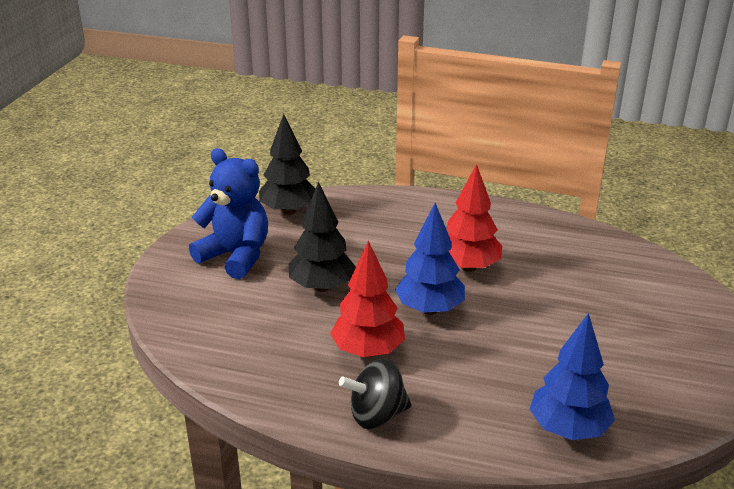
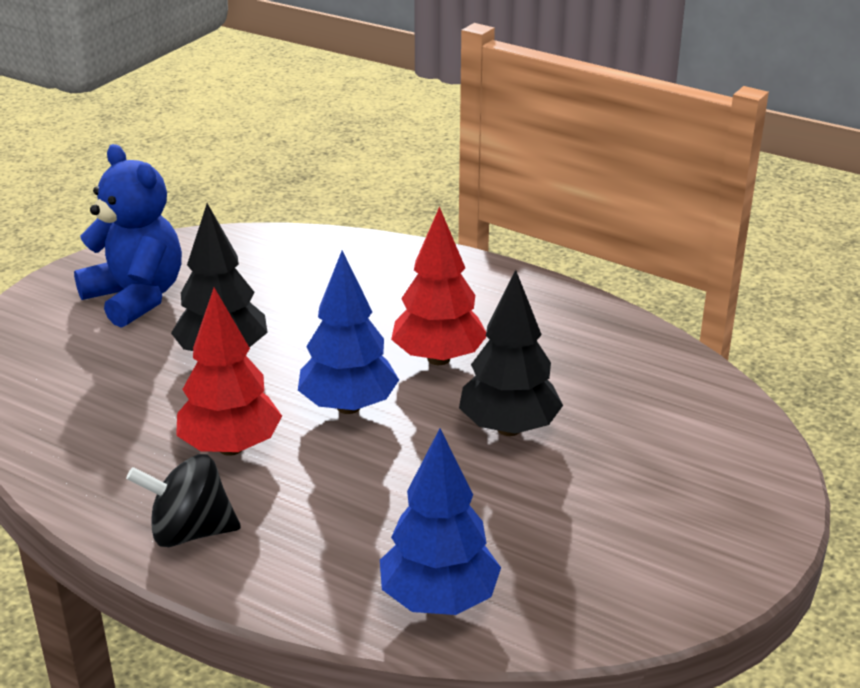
camera: 15 degrees right, 0 degrees up
black tree [259,114,315,215] -> black tree moved to [459,270,563,436]

